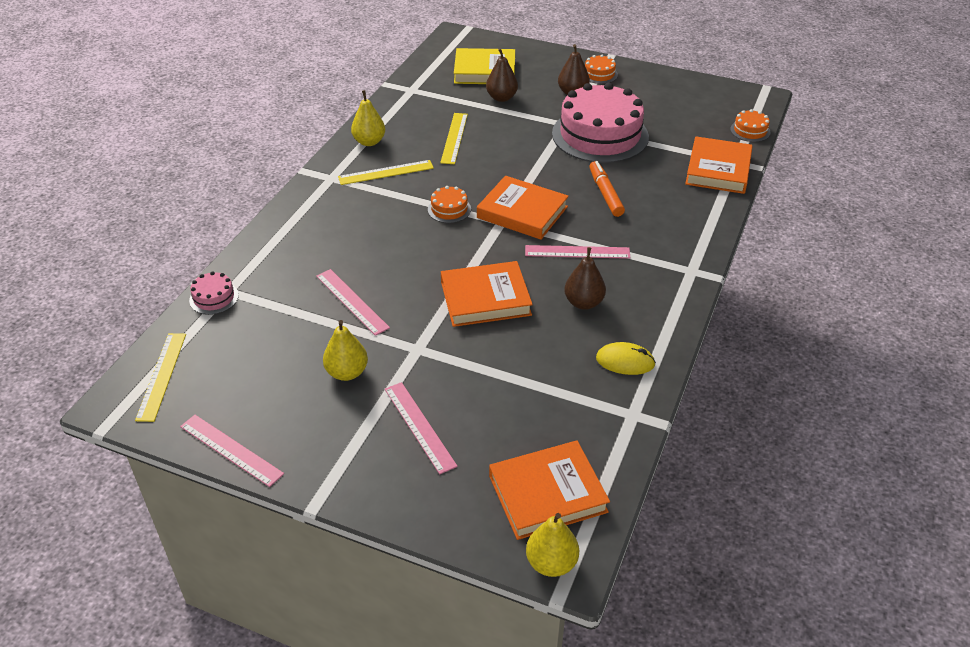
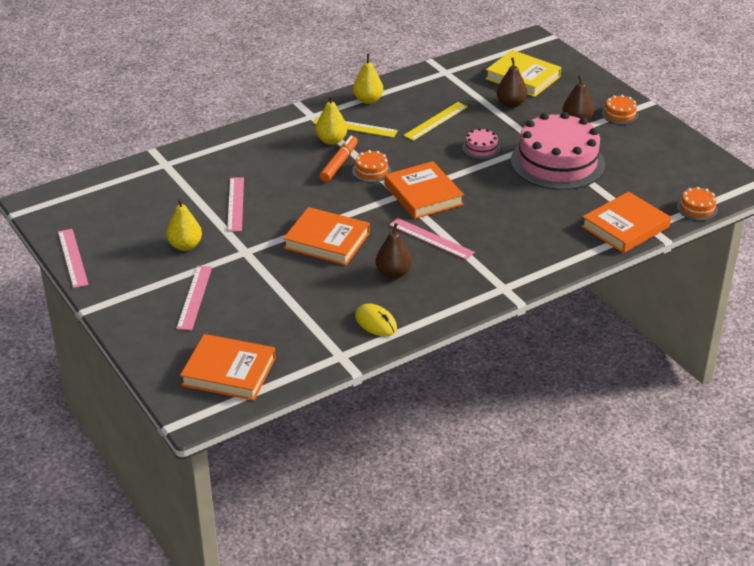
camera: 35 degrees right, 5 degrees down
yellow ruler [135,333,186,422] -> none
pink cake [189,271,239,315] -> pink cake moved to [462,128,500,159]
yellow pear [526,513,579,577] -> yellow pear moved to [315,95,347,145]
orange marker [589,161,625,217] -> orange marker moved to [320,136,358,182]

